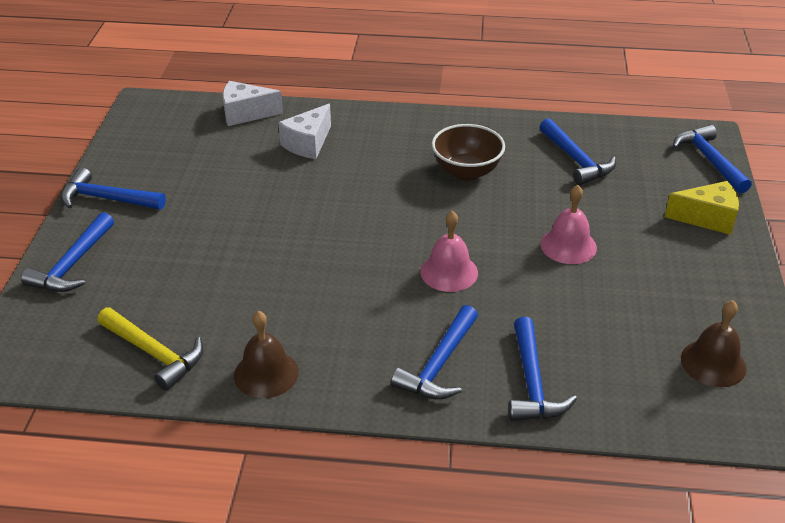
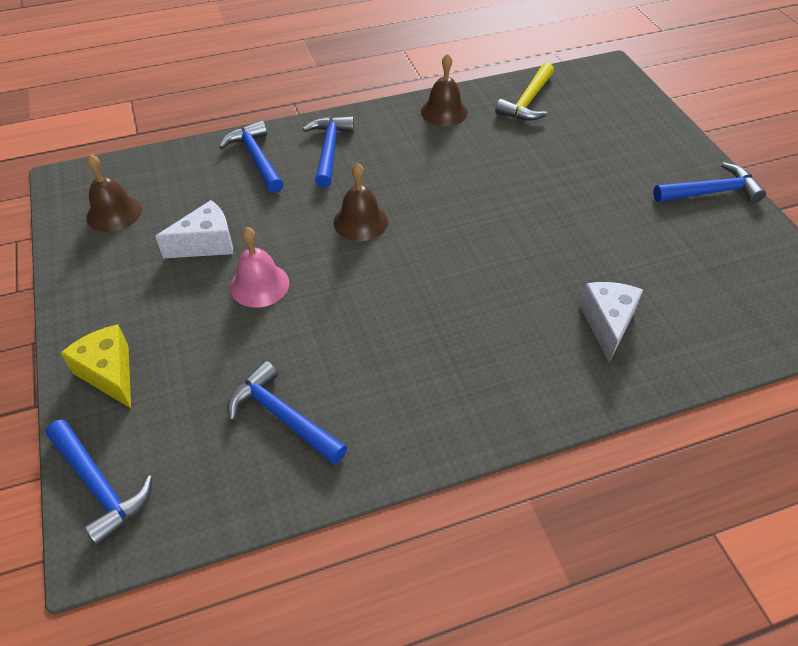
camera: 155 degrees right, 10 degrees up
blue hammer [21,212,114,292] -> none
yellow hammer [97,307,203,391] -> yellow hammer turned 75 degrees counterclockwise [495,62,554,121]
white cheese [223,81,283,126] -> white cheese moved to [155,200,233,258]
pink bell [420,211,478,292] -> brown bell [333,163,388,241]
brown bowl [432,124,505,181] -> none
yellow cheese [665,181,739,235] -> yellow cheese turned 75 degrees clockwise [61,324,131,408]

